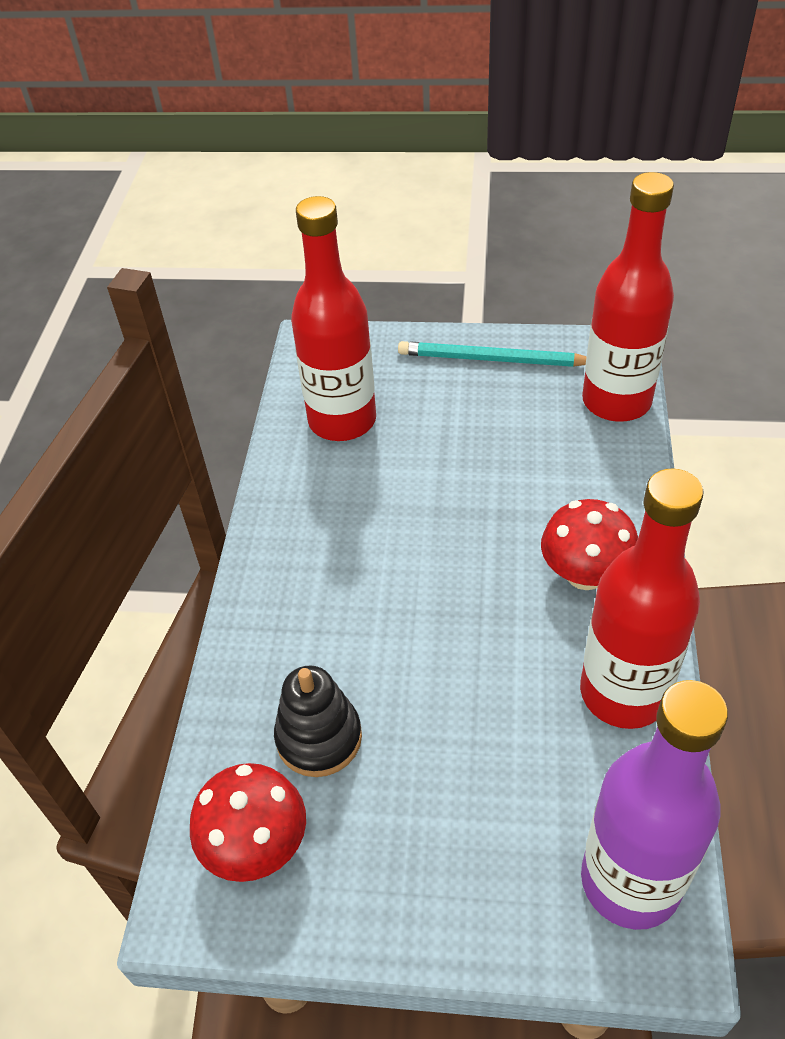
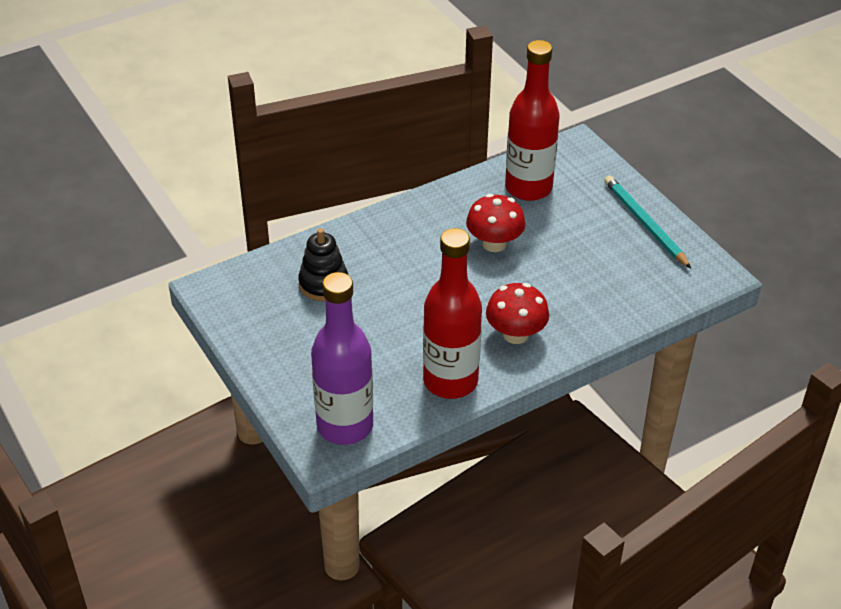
camera: 50 degrees right, 5 degrees down
red mushroom [190,763,306,882] -> red mushroom moved to [466,194,526,252]
red bottle [582,172,674,422] -> none

